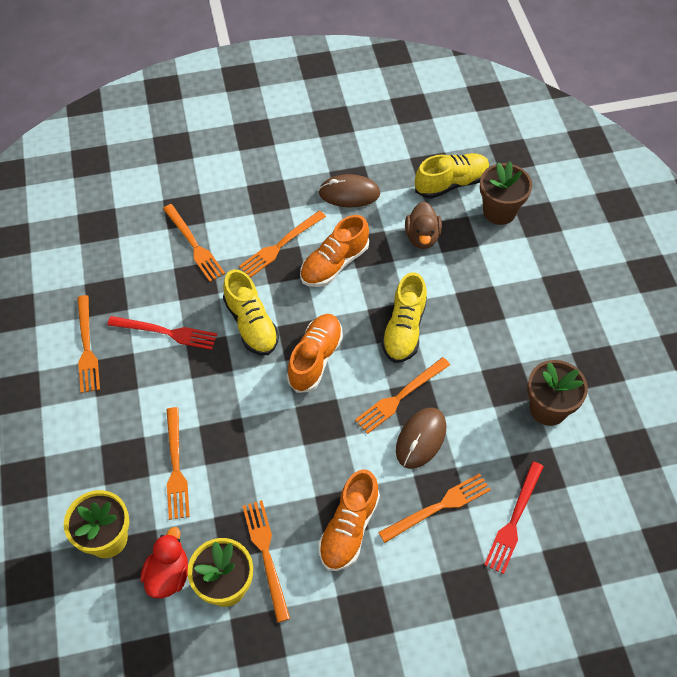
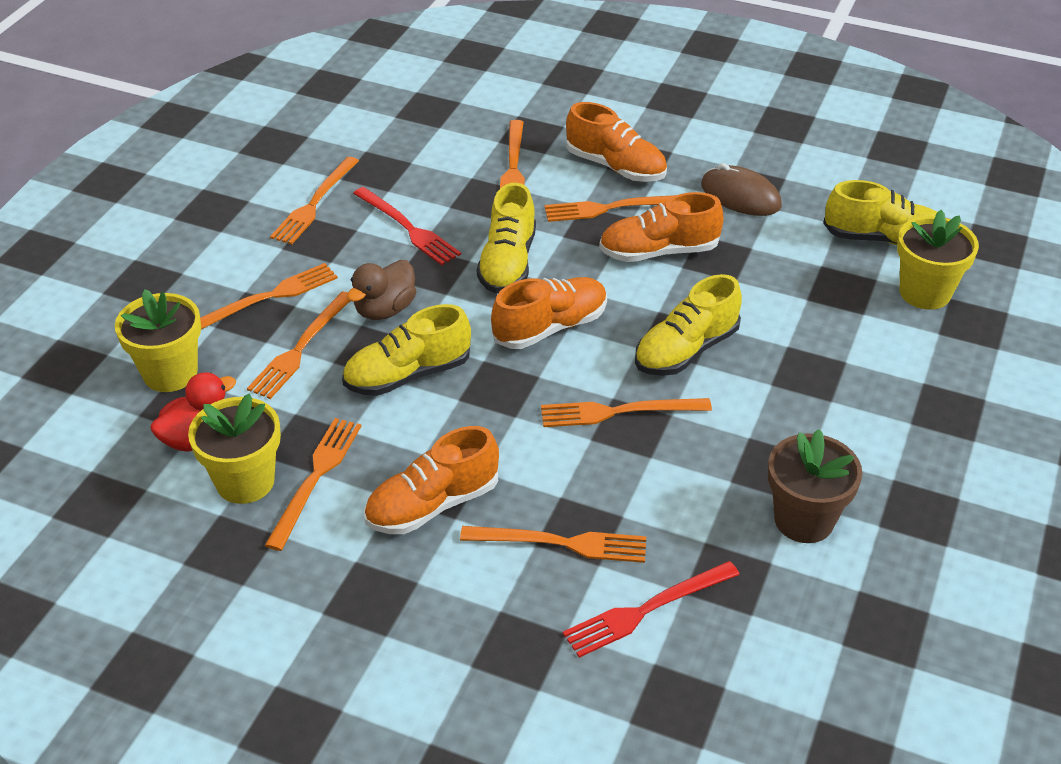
camera: 35 degrees right, 15 degrees down
brown mouse [396,407,447,469] -> none
brown duck [405,202,442,249] -> brown duck moved to [347,260,416,320]
brown flower pot [480,162,532,225] -> yellow flower pot [897,210,979,310]
none -> orange fork [200,263,338,329]
none -> yellow shoe [342,304,471,396]
none -> orange shoe [566,102,667,182]

